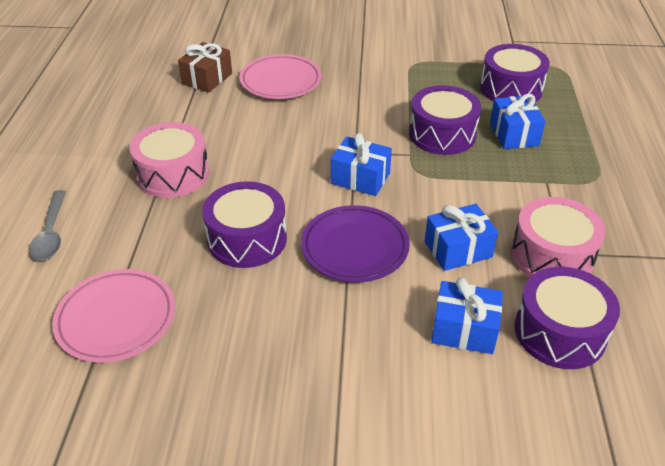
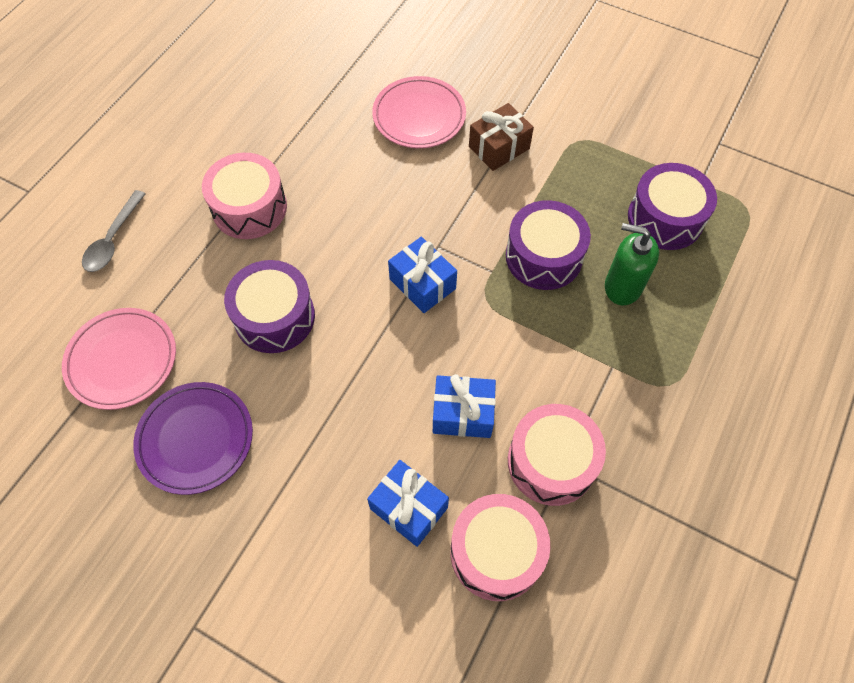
camera: 25 degrees right, 20 degrees up
brown gift [178,42,232,93] -> brown gift moved to [469,103,534,171]
purple plate [301,205,410,282] -> purple plate moved to [133,382,253,495]
blue gift [490,94,546,149] -> green soap dispenser [605,223,659,305]
purple drum [515,267,620,369] -> pink drum [450,494,550,601]

